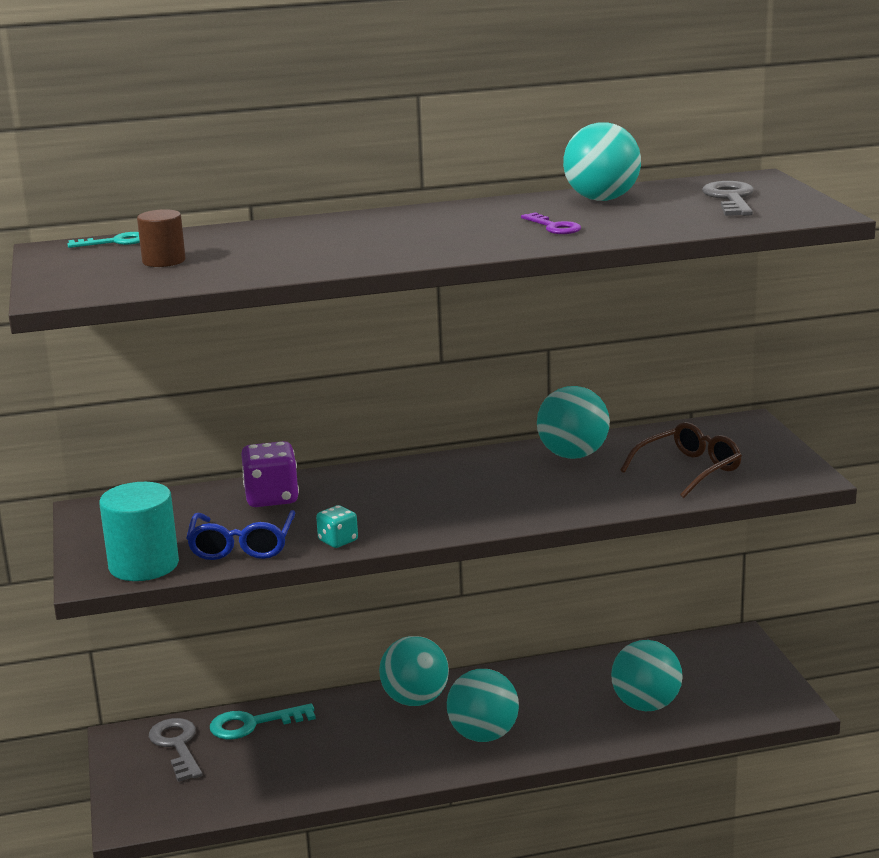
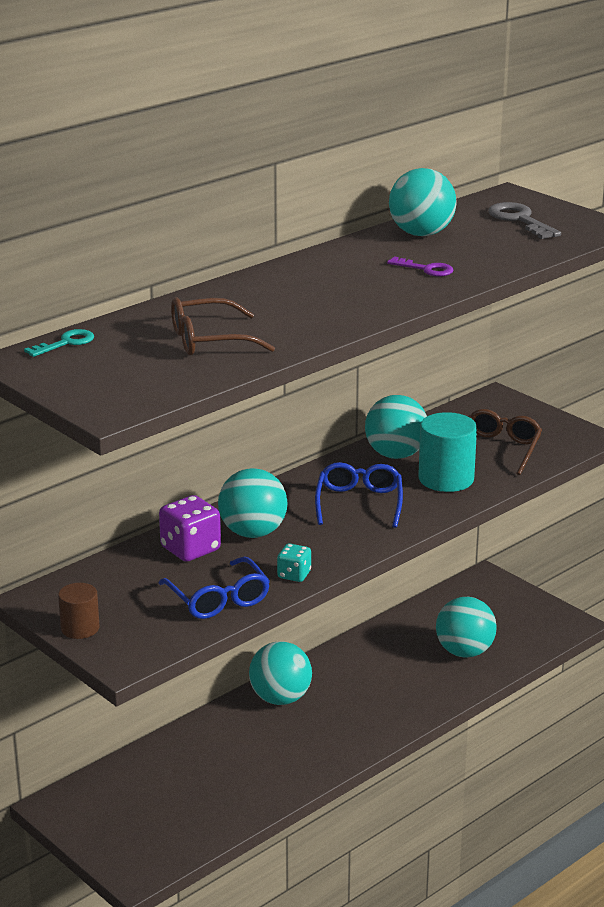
camera: 30 degrees left, 5 degrees up
turquoise cylinder [99,482,179,581] -> turquoise cylinder moved to [418,412,477,492]
brown cylinder [137,209,186,267] -> brown cylinder moved to [58,583,99,639]
grey key [149,718,203,782] -> none
turquoise key [210,704,316,740] -> none
turquoise ball [447,669,519,742] -> turquoise ball moved to [218,468,288,538]
none -> brown glasses [171,297,275,355]
none -> blue glasses [315,462,403,528]

